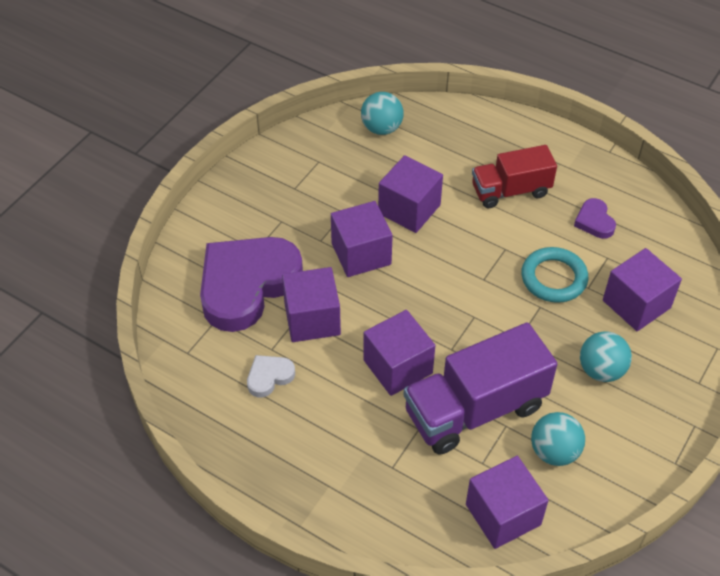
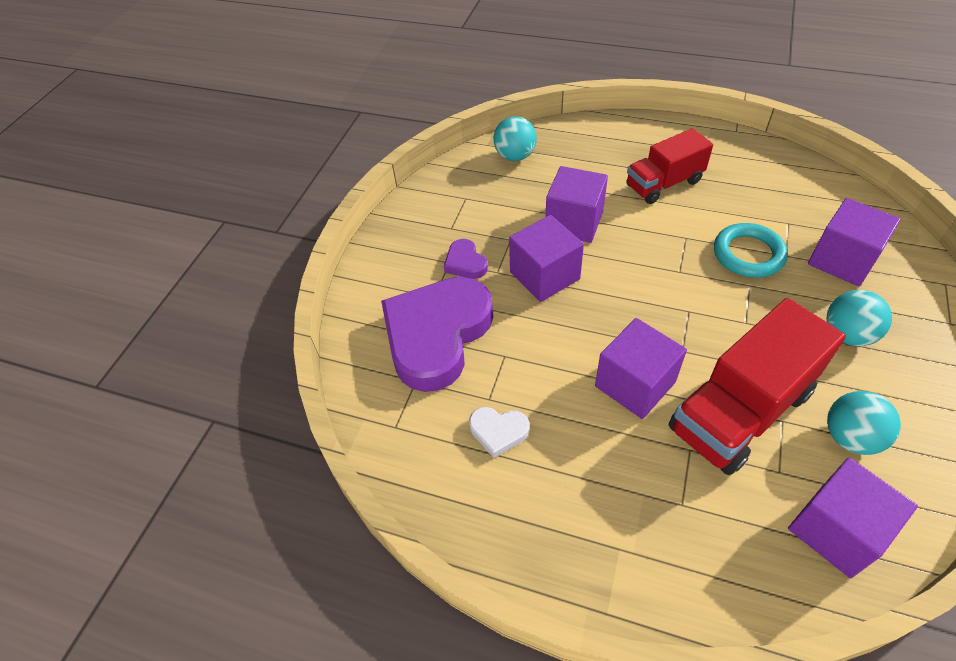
camera: 10 degrees left, 0 degrees up
white heart [247,355,295,397] -> white heart turned 120 degrees counterclockwise [469,407,529,458]
purple cube [282,267,341,342] -> none
purple truck [403,322,557,455] -> red truck [669,298,846,475]
purple heart [574,198,616,239] -> purple heart moved to [444,239,488,279]

